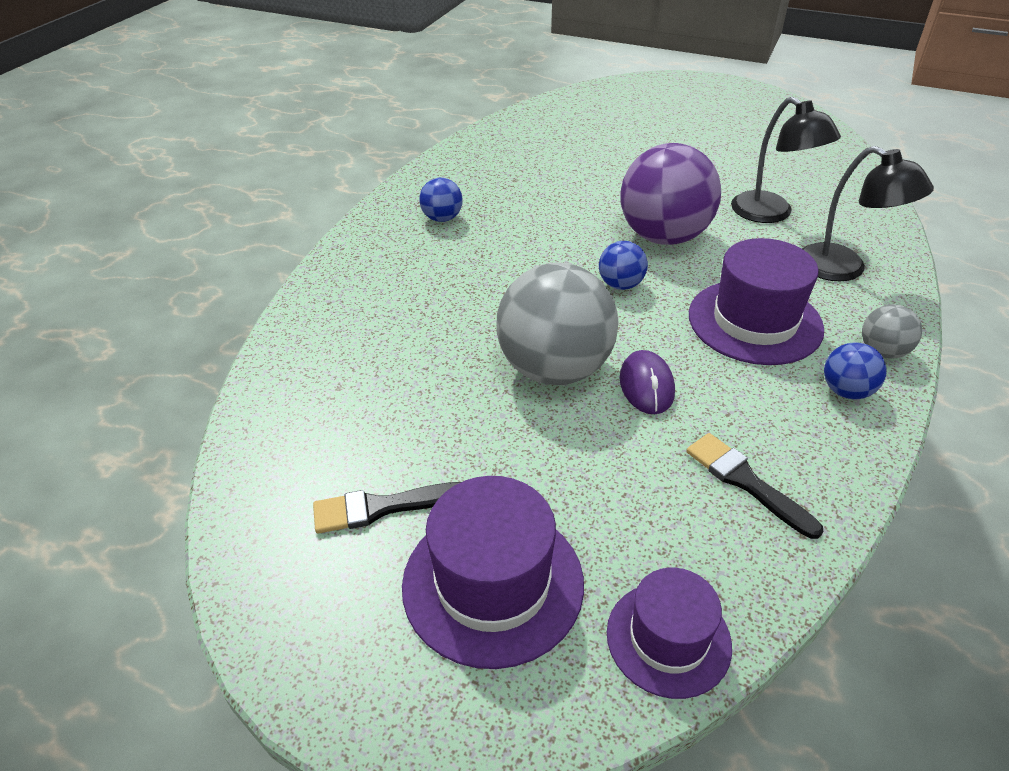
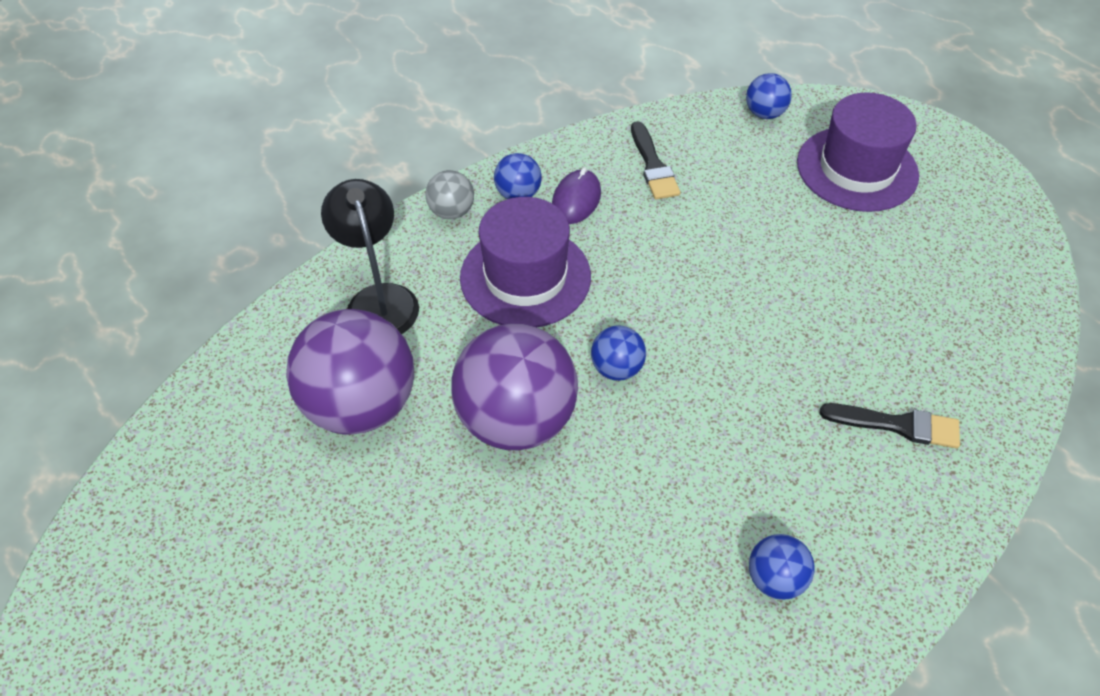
camera: 155 degrees left, 10 degrees up
black brush [313,482,461,534] -> black brush moved to [820,403,960,448]
grey ball [496,262,619,385] -> none
purple hat [607,568,732,699] -> blue ball [746,73,792,119]
purple mouse [620,350,675,414] -> purple mouse moved to [552,167,601,224]
black lamp [731,97,841,223] -> purple ball [286,309,414,434]

